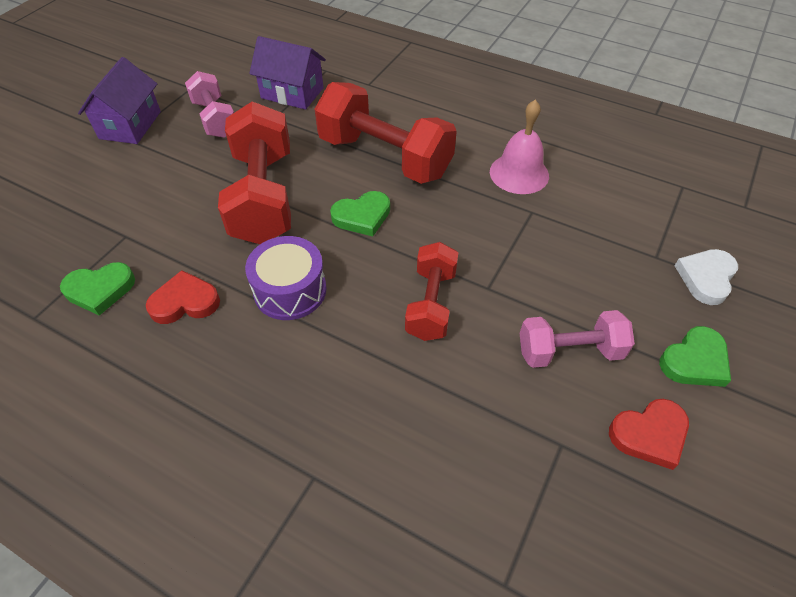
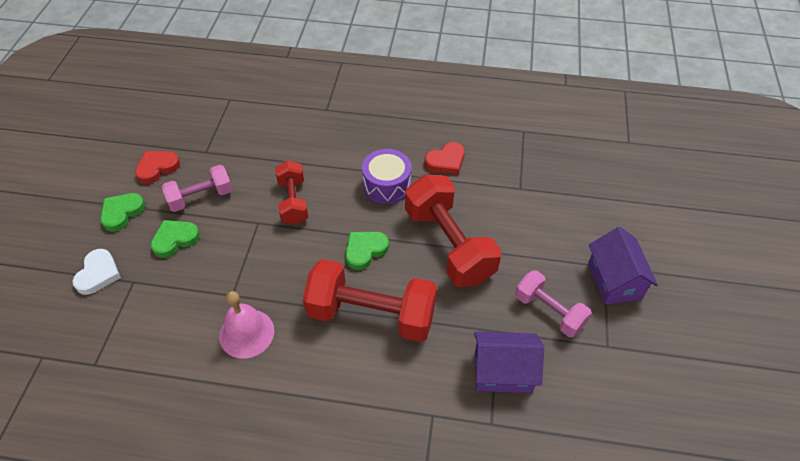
camera: 160 degrees right, 0 degrees up
green heart [60,262,135,316] -> green heart moved to [151,220,200,258]

